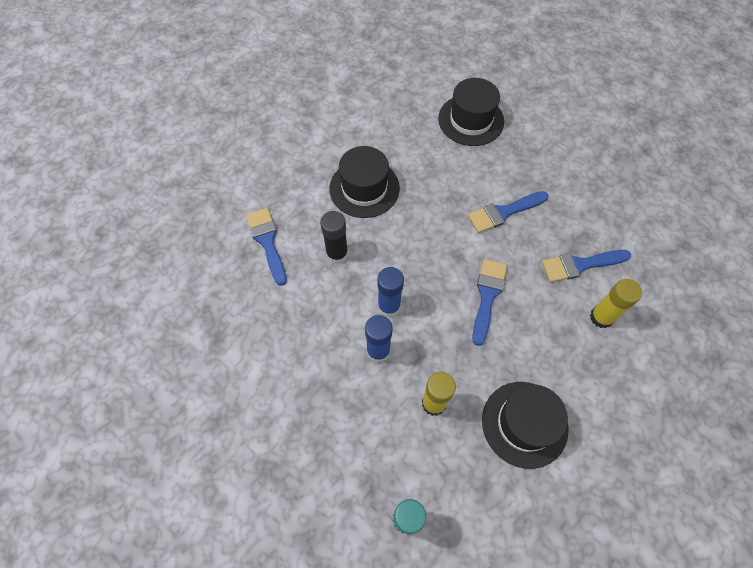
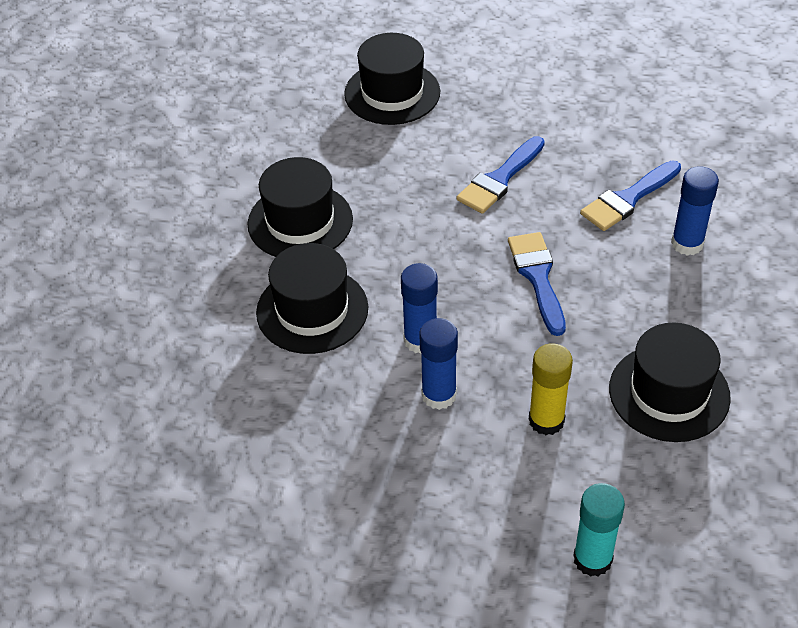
camera: 25 degrees left, 15 degrees down
blue brush [246,208,287,286] -> none
black glue stick [320,211,348,264] -> black hat [256,243,368,354]
yellow glue stick [590,279,642,328] -> blue glue stick [671,166,719,256]

